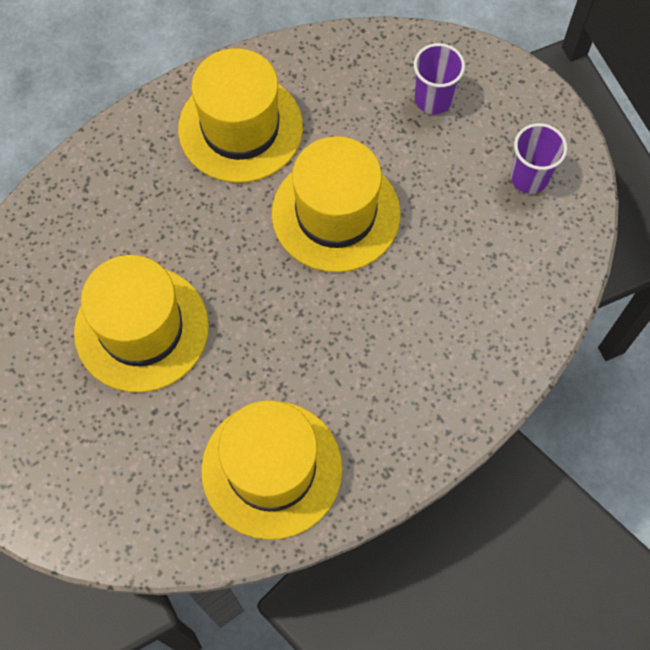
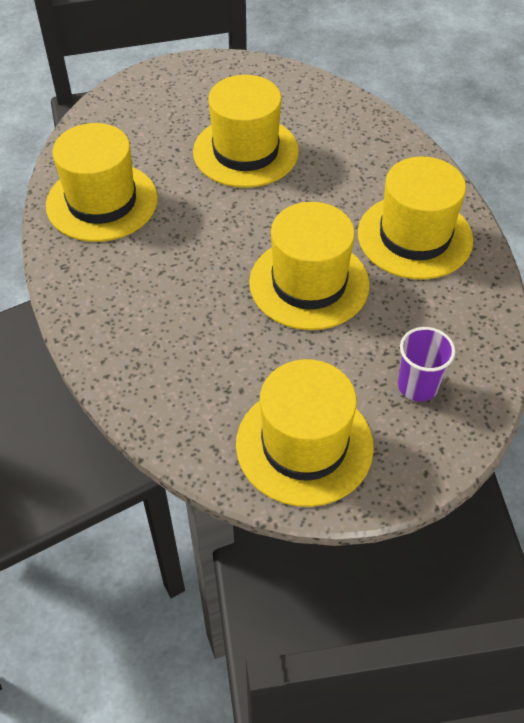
camera: 105 degrees right, 15 degrees down
purple cup [510,123,567,194] -> yellow hat [236,359,374,507]

